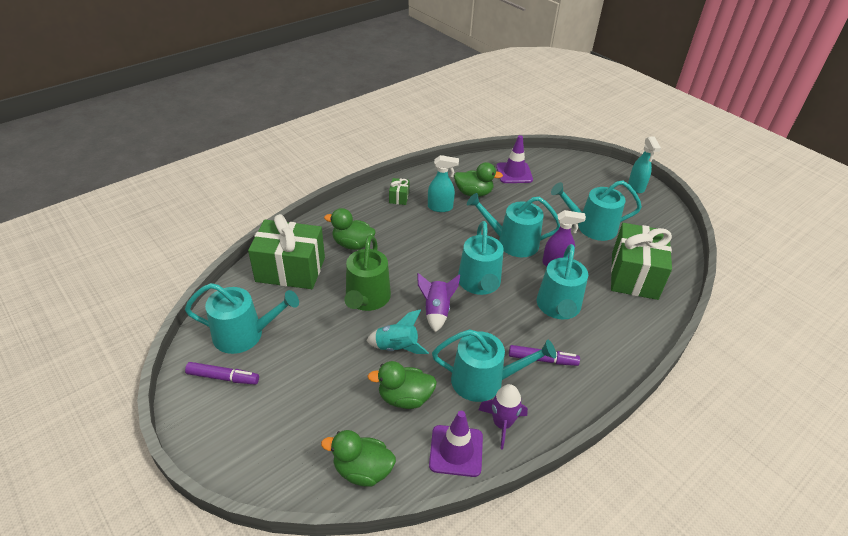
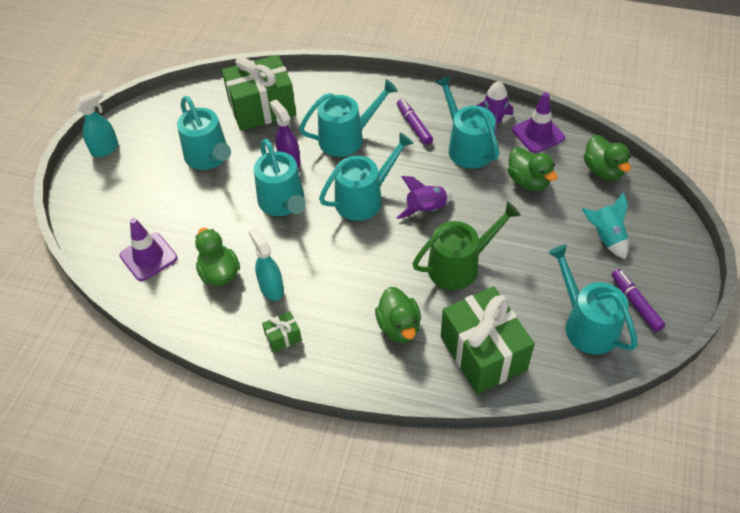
camera: 120 degrees left, 10 degrees up
turquoise rocket [366,309,429,354] -> turquoise rocket moved to [582,192,629,259]

